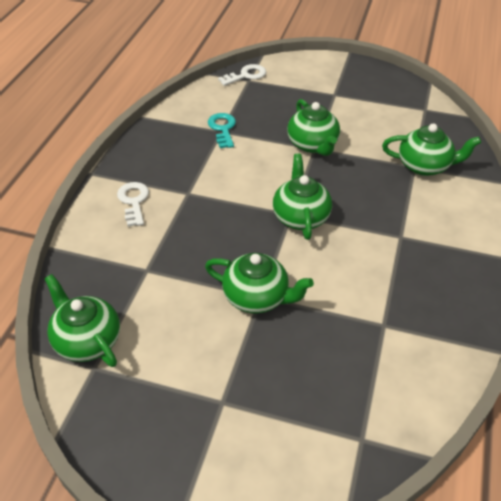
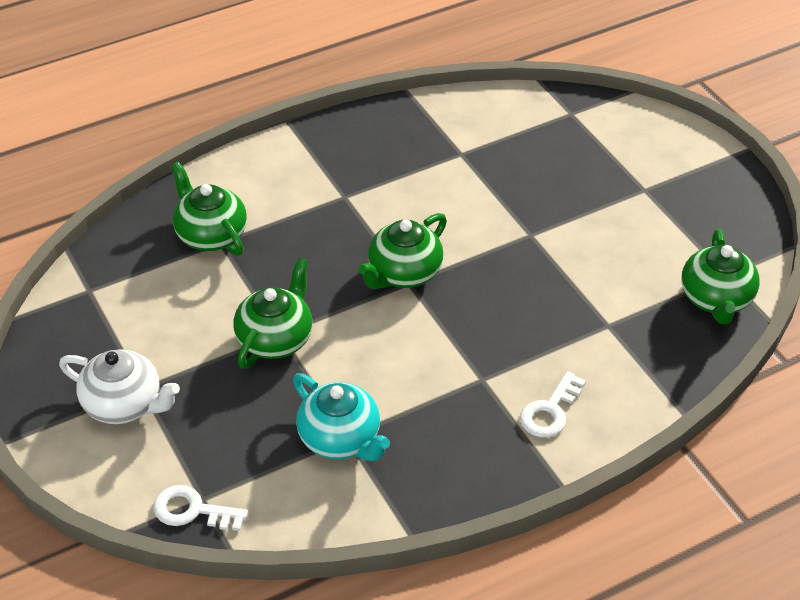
camera: 135 degrees left, 0 degrees up
green teapot [205,253,314,314] -> none
turquoise key [208,113,236,148] -> turquoise teapot [293,374,390,461]
none -> white teapot [59,349,180,424]

